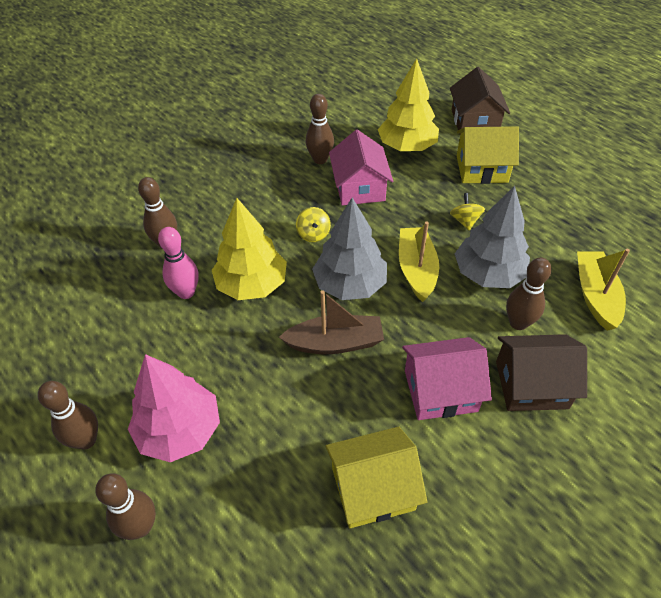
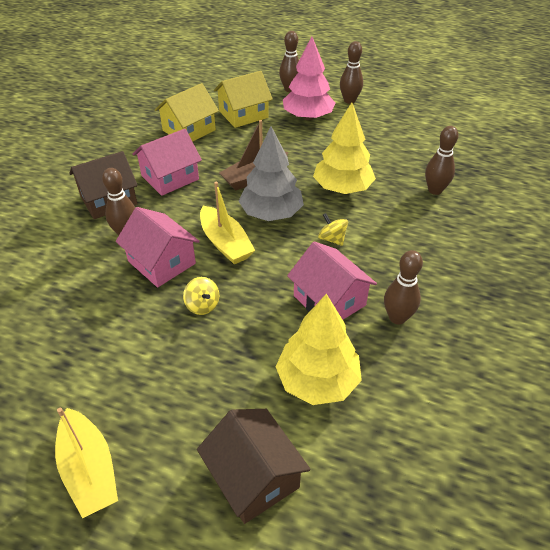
camera: 150 degrees right, 5 degrees down
pink bowling pin [158,227,199,299] -> none
grey tree [455,186,530,288] -> pink house [116,207,200,287]
yellow house [457,126,519,184] -> yellow house moved to [214,71,273,128]
yellow boat [577,249,630,331] -> yellow boat moved to [55,408,118,518]

